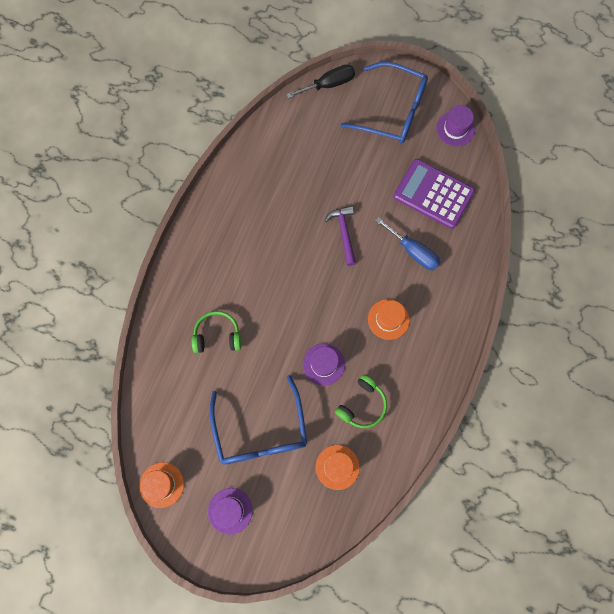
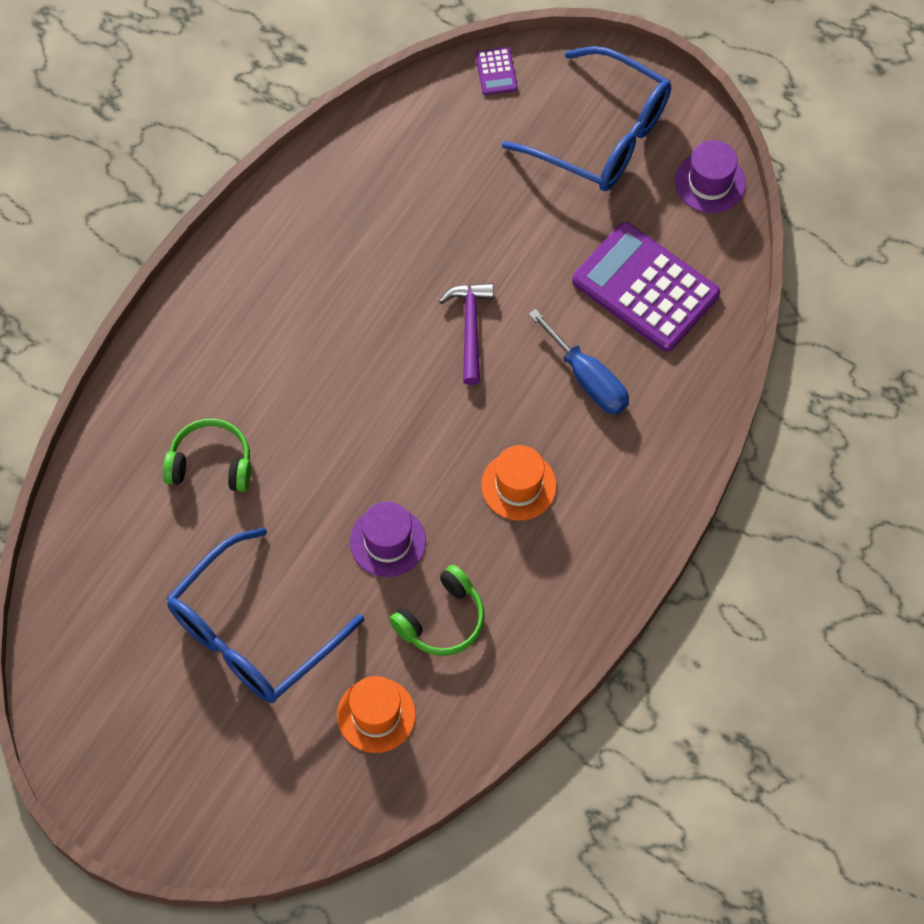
camera: 10 degrees right, 10 degrees down
orange hat [140,462,184,508] -> none
purple hat [208,488,253,535] -> none
blue glasses [209,375,307,464] -> blue glasses turned 45 degrees clockwise [167,527,364,703]
black screwdriver [286,65,355,99] -> purple calculator [475,47,518,95]

